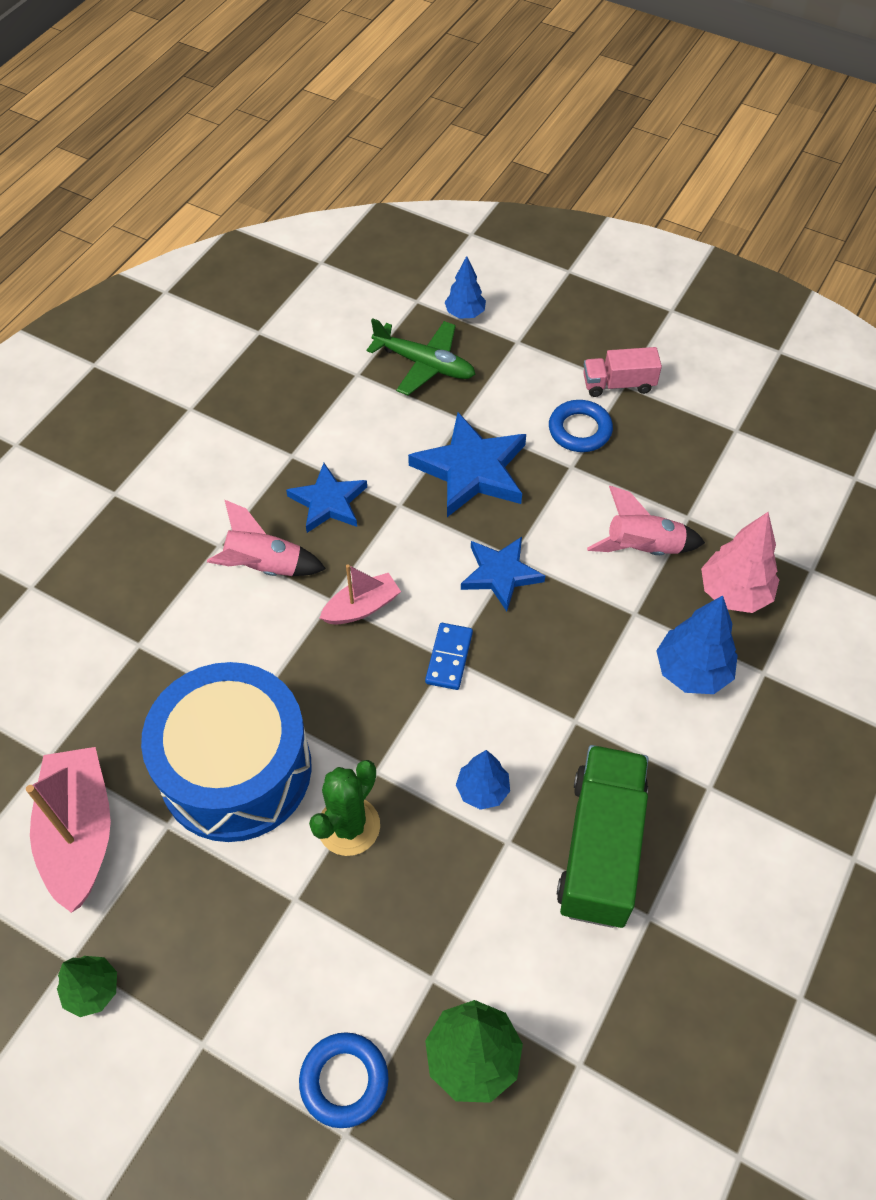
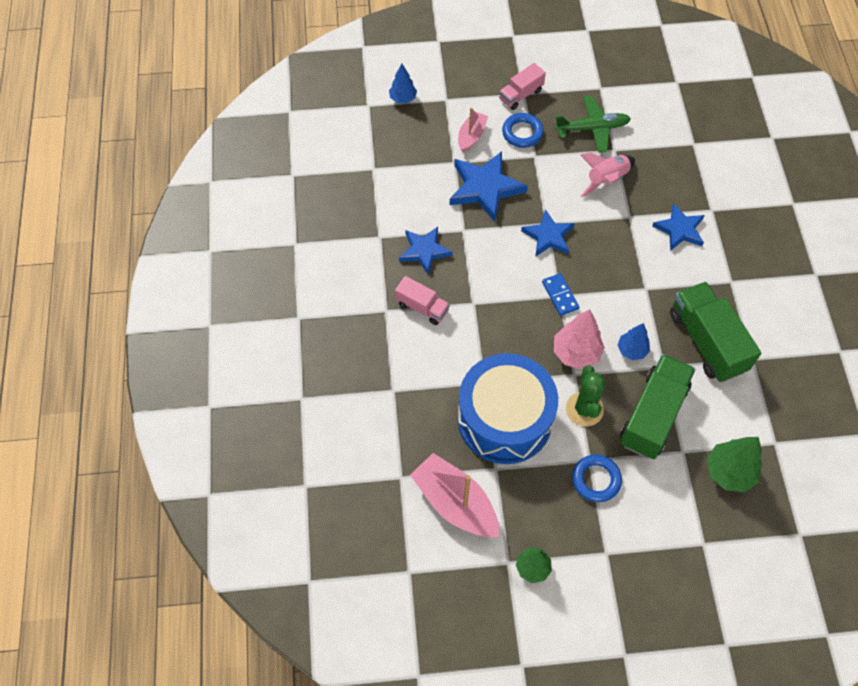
camera: 35 degrees left, 5 degrees up
pink rocket [207,500,326,576] -> pink truck [395,276,450,325]
blue ring [299,1032,389,1128] -> blue ring moved to [572,454,622,502]
pink boat [320,564,401,624] -> pink boat moved to [458,108,488,152]
green plane [367,318,475,395] -> green plane moved to [555,96,631,152]
blue tree [656,595,738,694] -> blue star [652,204,705,251]
pink tree [701,512,779,613] -> pink tree moved to [554,309,605,369]
none -> green truck [620,354,696,459]

